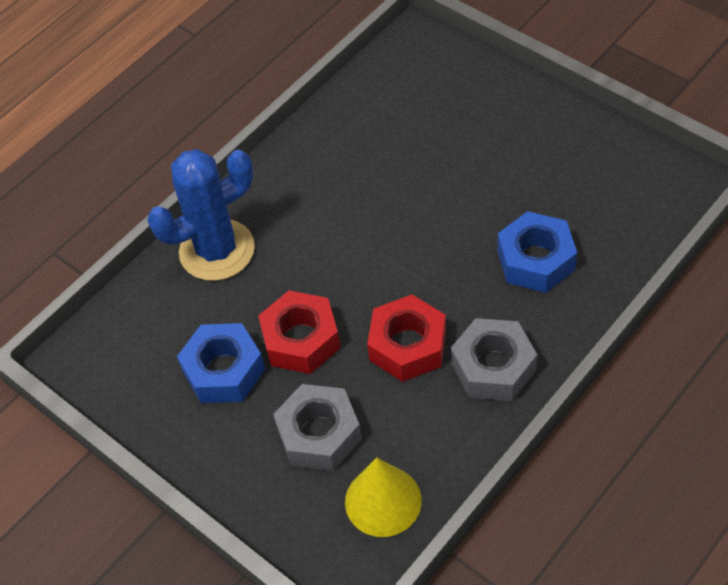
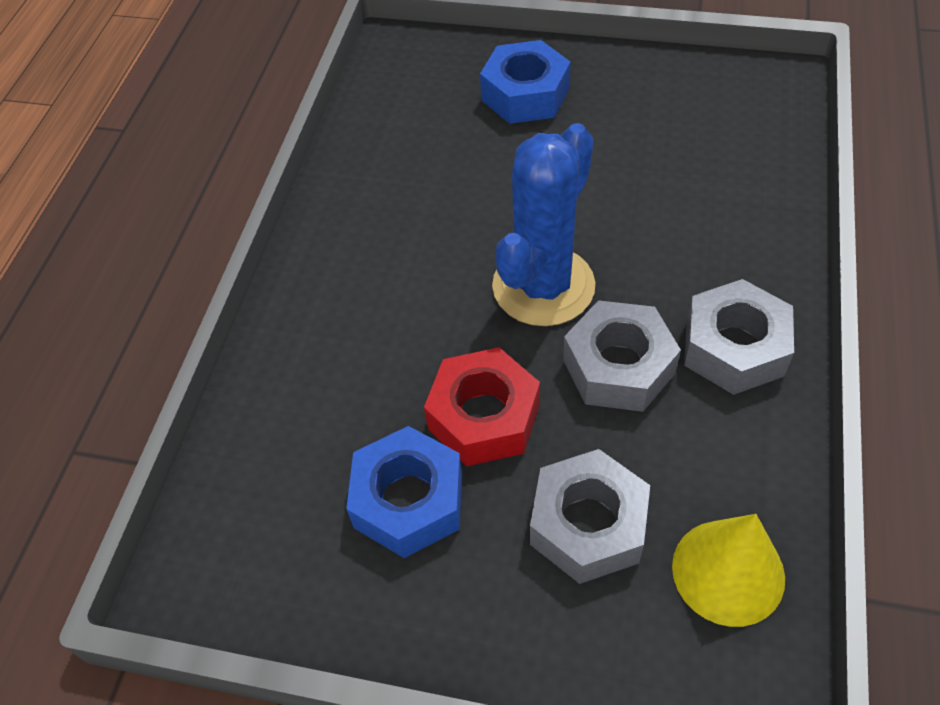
camera: 30 degrees left, 0 degrees up
blue cactus [147,149,255,281] -> blue cactus moved to [492,123,595,326]
red nut [367,294,446,382] -> grey nut [563,300,681,412]
blue nut [498,211,577,293] -> blue nut moved to [480,40,571,124]

